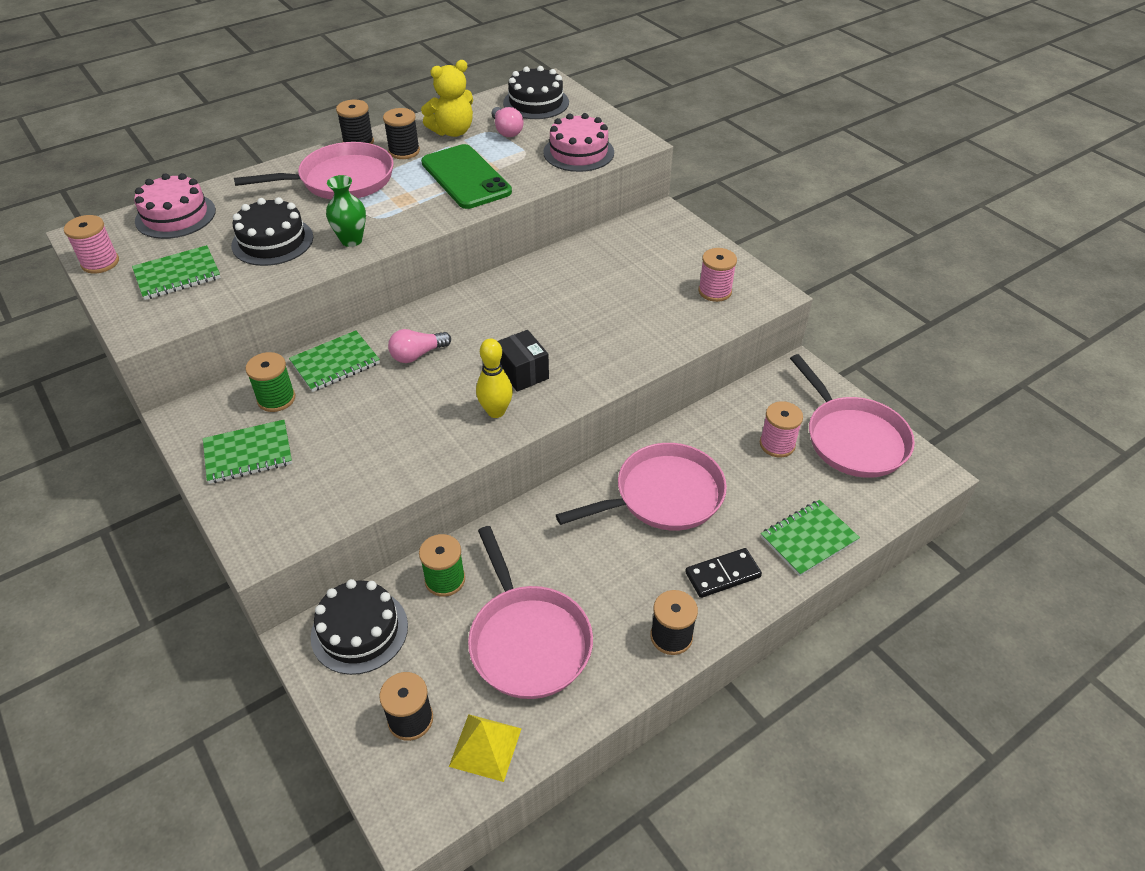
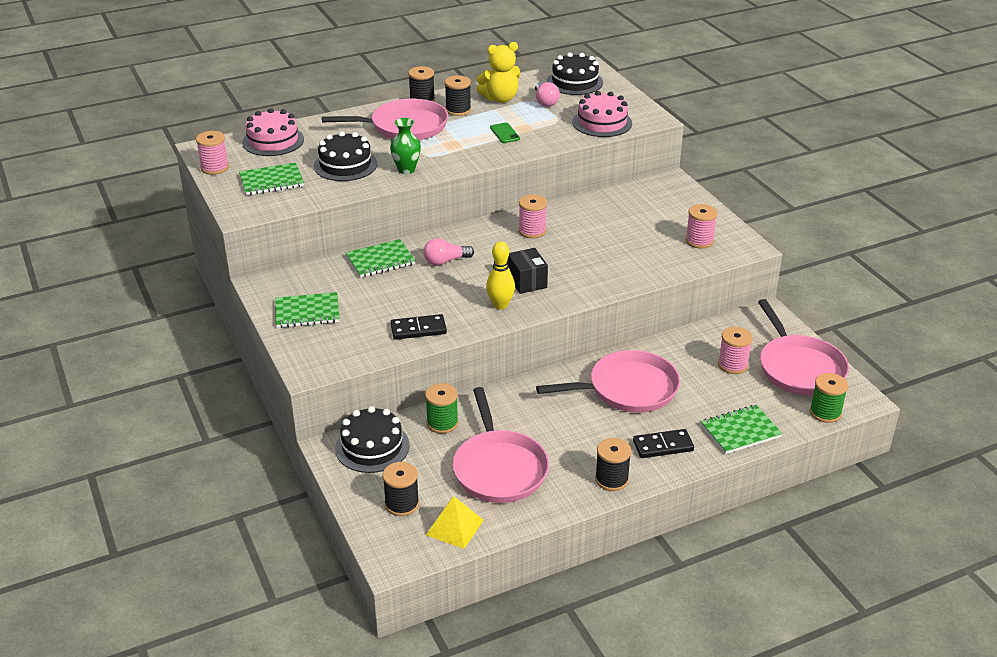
camera: 10 degrees right, 10 degrees down
green spool [245,352,295,412] -> green spool moved to [810,373,848,423]
green phone [421,144,512,209] -> green phone [490,123,520,143], size x0.43
none -> black domino [391,314,447,340]
none -> pink spool [519,195,547,238]

